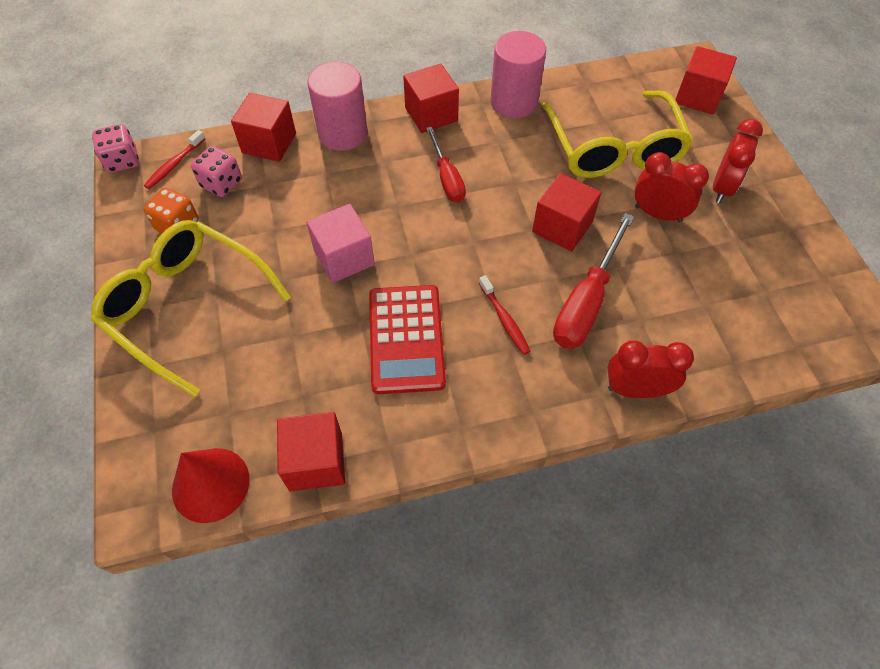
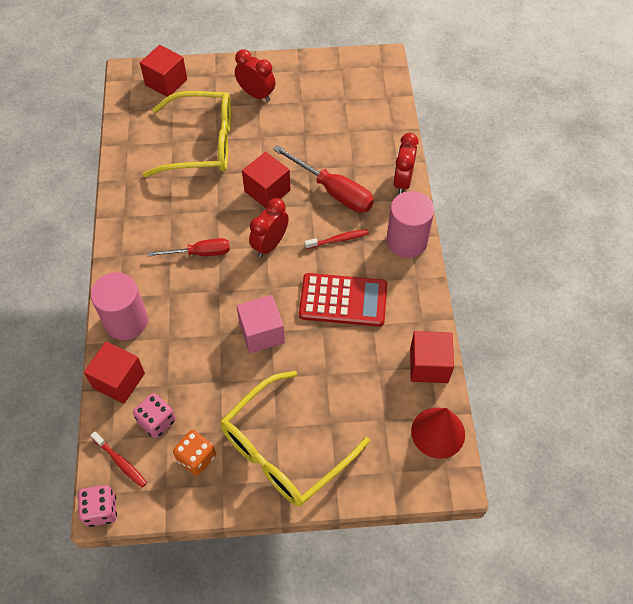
camera: 80 degrees left, 0 degrees up
red cube [403,63,459,133] -> none
pink cylinder [490,31,546,118] -> pink cylinder moved to [387,191,434,258]
red clock [635,152,709,222] -> red clock moved to [249,198,289,258]

